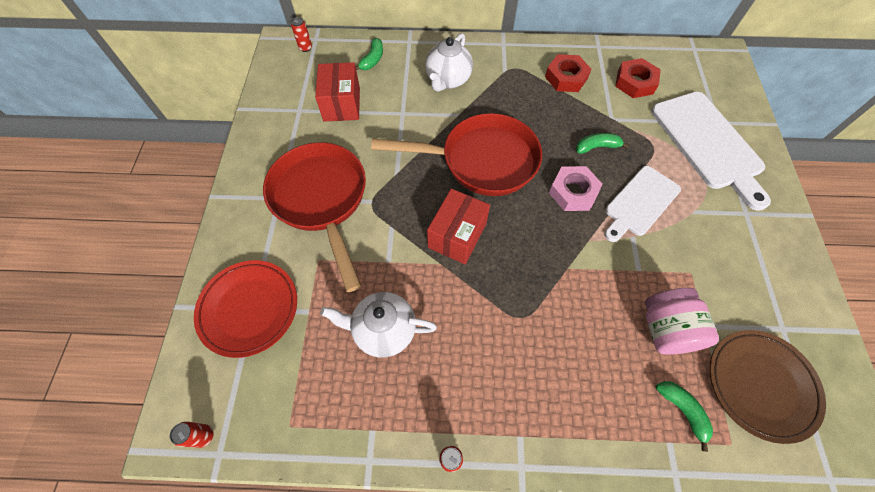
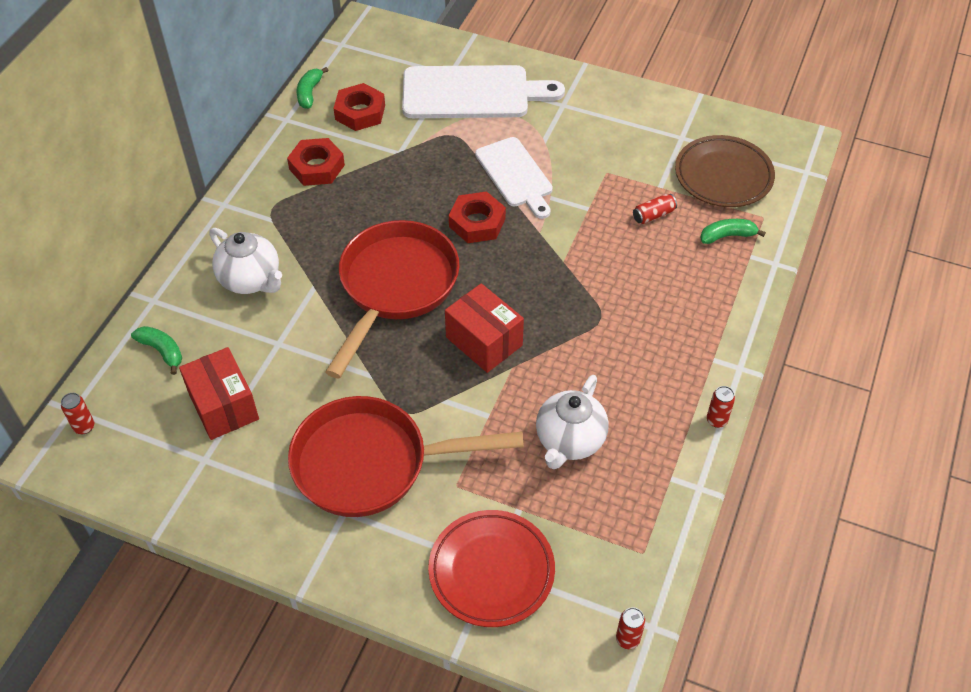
camera: 70 degrees left, 10 degrees down
red box [315,62,360,122] -> red box turned 45 degrees clockwise [179,347,259,440]
pink nut [549,166,603,211] -> red nut [449,191,506,243]
green banana [576,133,629,154] -> green banana moved to [297,67,328,109]
pink jar [645,288,719,355] -> red can [633,194,677,224]

